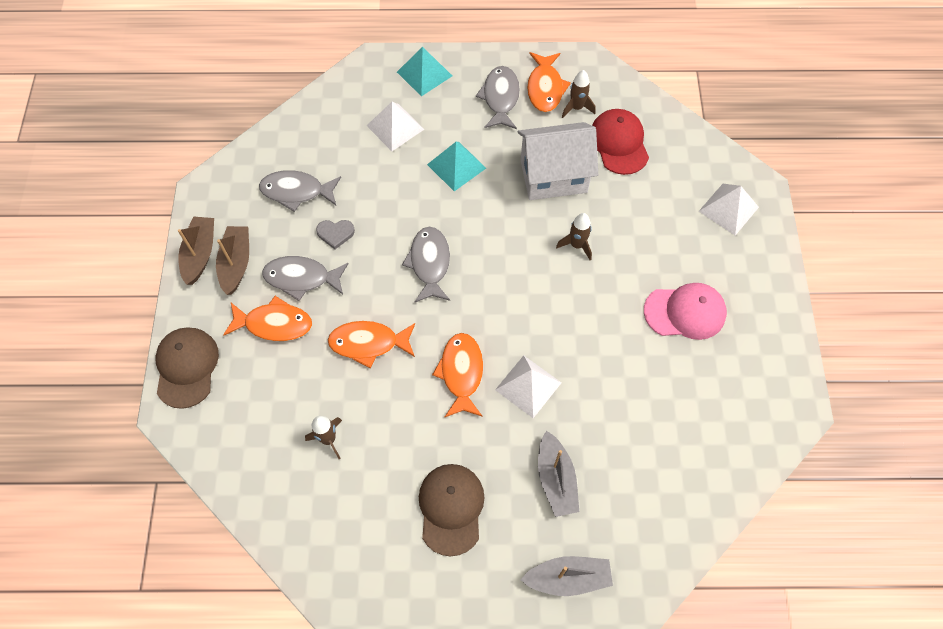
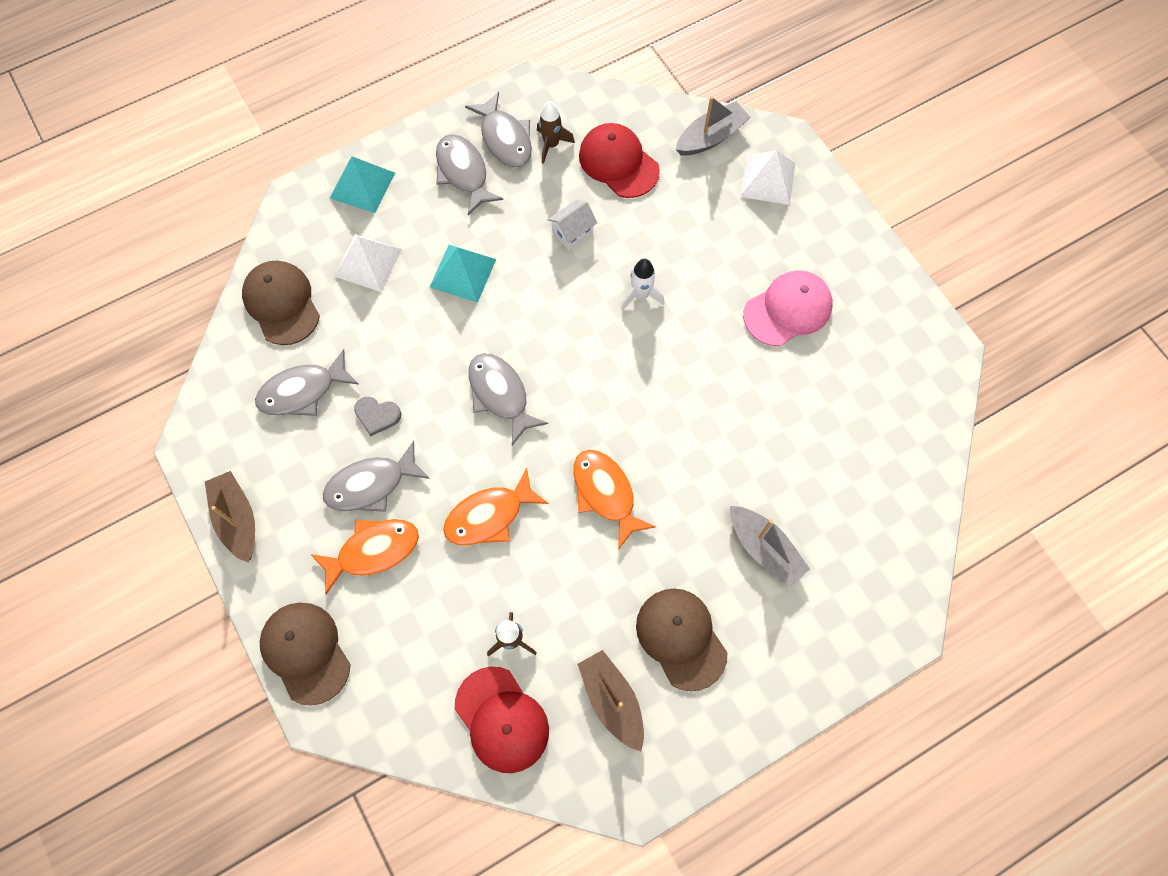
camera: 30 degrees left, 5 degrees up
brown boat [216,226,249,295] -> brown boat moved to [577,650,644,751]
grey heart [316,220,355,249] -> grey heart turned 45 degrees clockwise [354,397,401,436]
white pyramid [495,355,561,418] -> none
white house [518,122,598,200] -> white house [548,200,597,250], size x0.45
grey boat [521,556,613,596] -> grey boat moved to [676,96,751,156]
orange fish [527,52,571,112] -> grey fish [465,92,532,168]
brown rocket [556,213,592,260] -> white rocket [621,259,664,310]
none -> brown cap [242,261,320,345]
none -> red cap [455,666,549,773]

